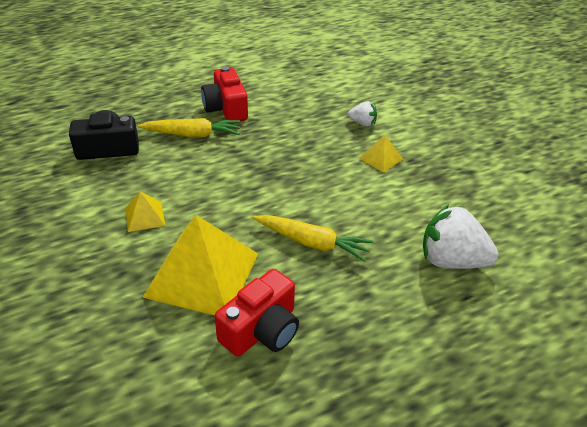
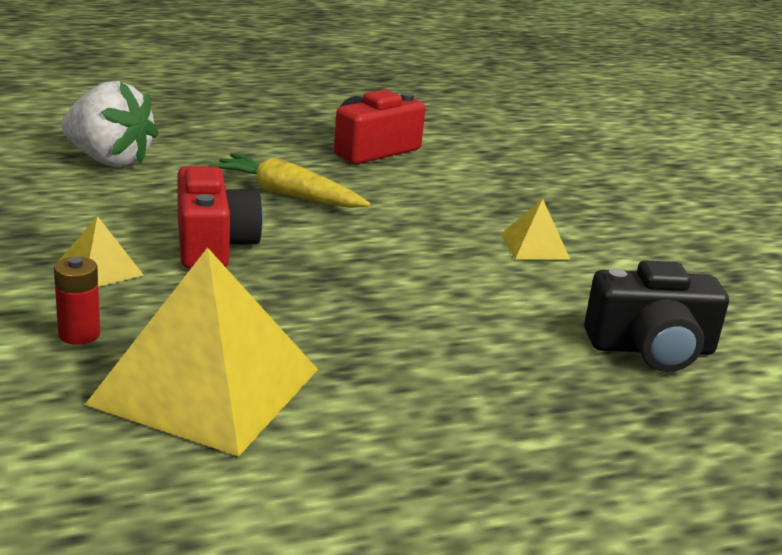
camera: 175 degrees left, 15 degrees down
yellow carrot [138,118,241,137] -> none
yellow pyramid [142,215,258,315] -> yellow pyramid moved to [85,247,318,456]
red camera [201,66,248,121] -> red camera moved to [177,166,263,269]
white strawberry [348,101,377,127] -> red battery [54,257,100,345]

